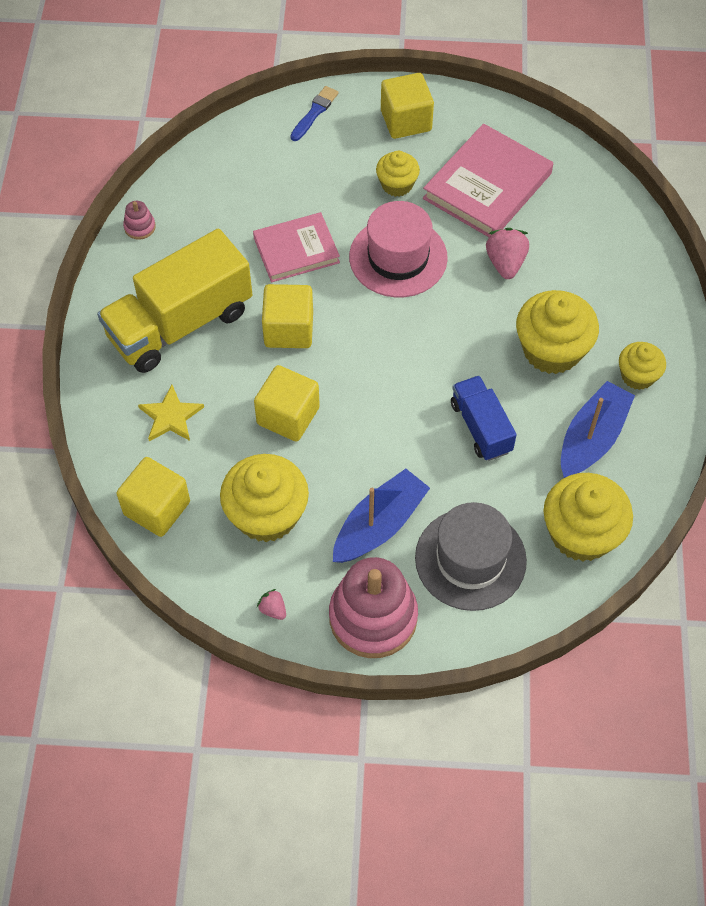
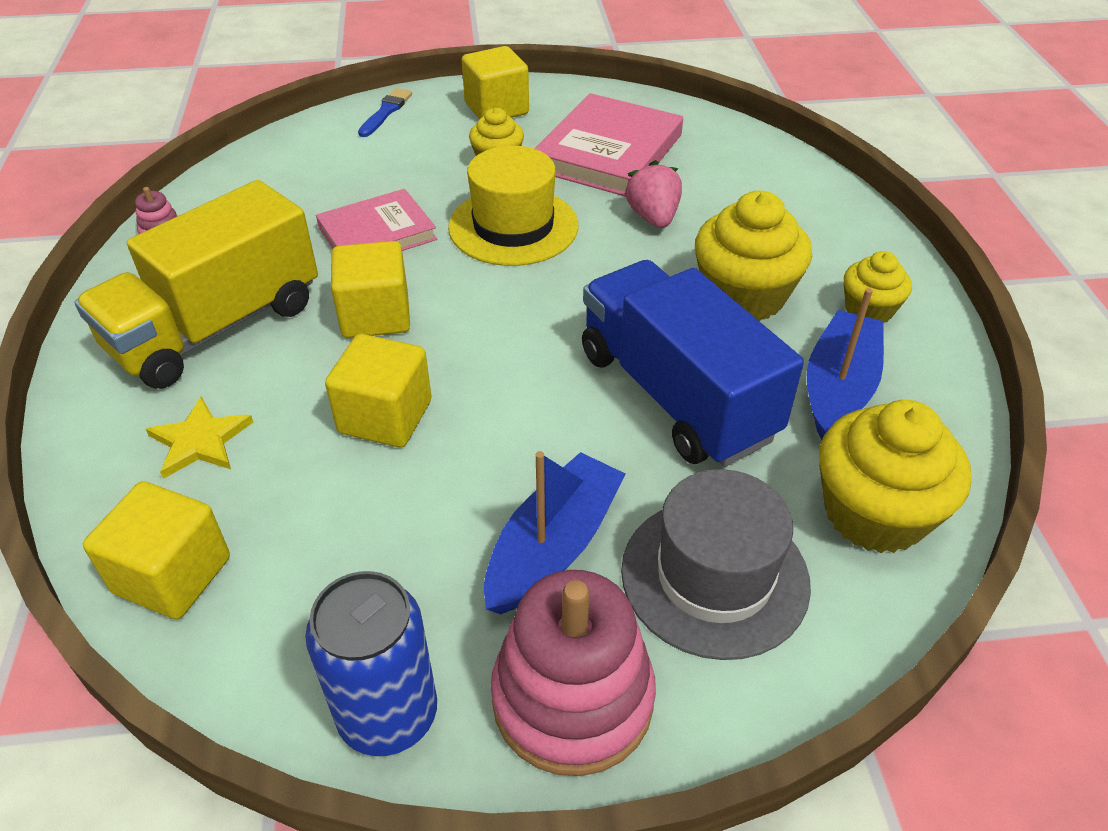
camera: 10 degrees left, 15 degrees down
yellow cupcake [220,454,309,542] -> none
pink strawberry [257,589,286,620] -> blue can [305,571,437,756]
pink hat [349,201,448,297] -> yellow hat [448,146,578,266]
blue truck [451,375,517,461] -> blue truck [582,260,804,466], size x1.82

